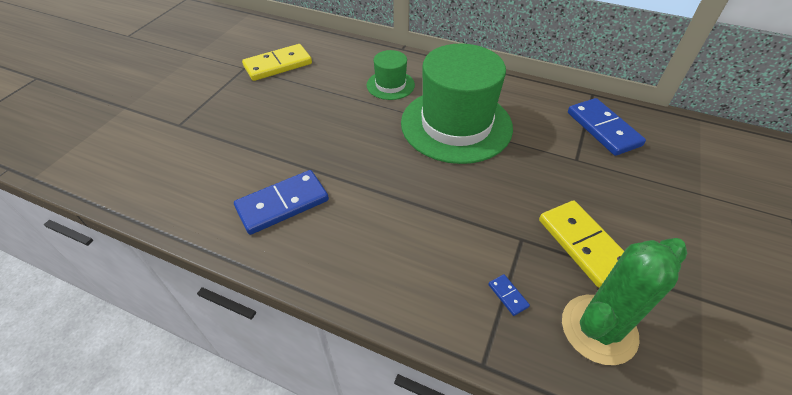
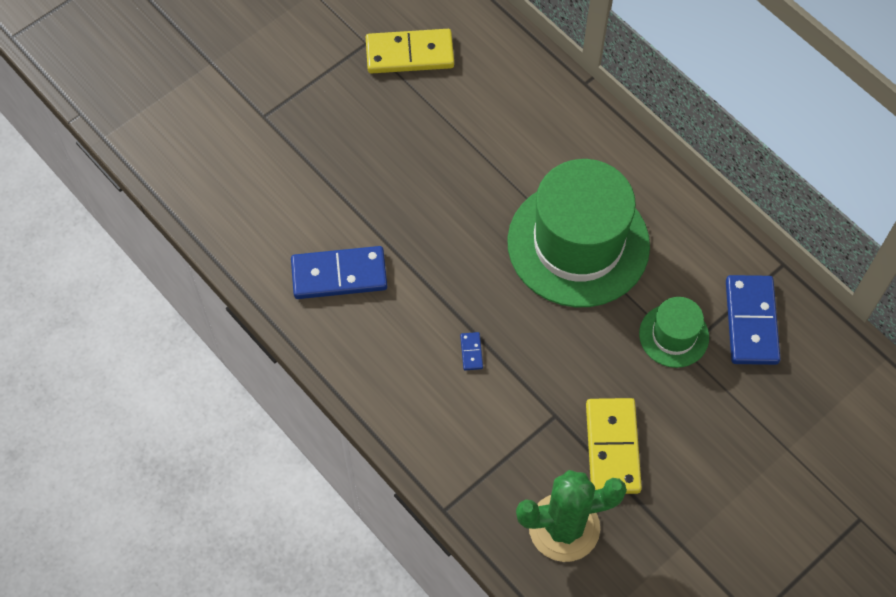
camera: 25 degrees right, 15 degrees up
green hat [367,50,415,100] -> green hat moved to [639,297,709,368]
blue domino [488,274,530,316] -> blue domino moved to [460,332,483,370]

